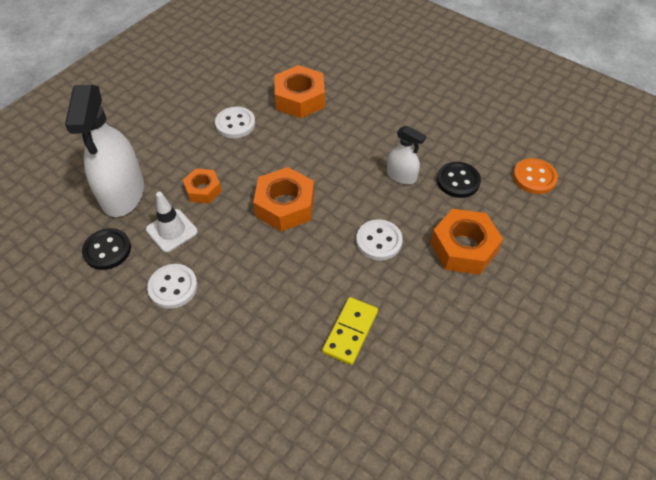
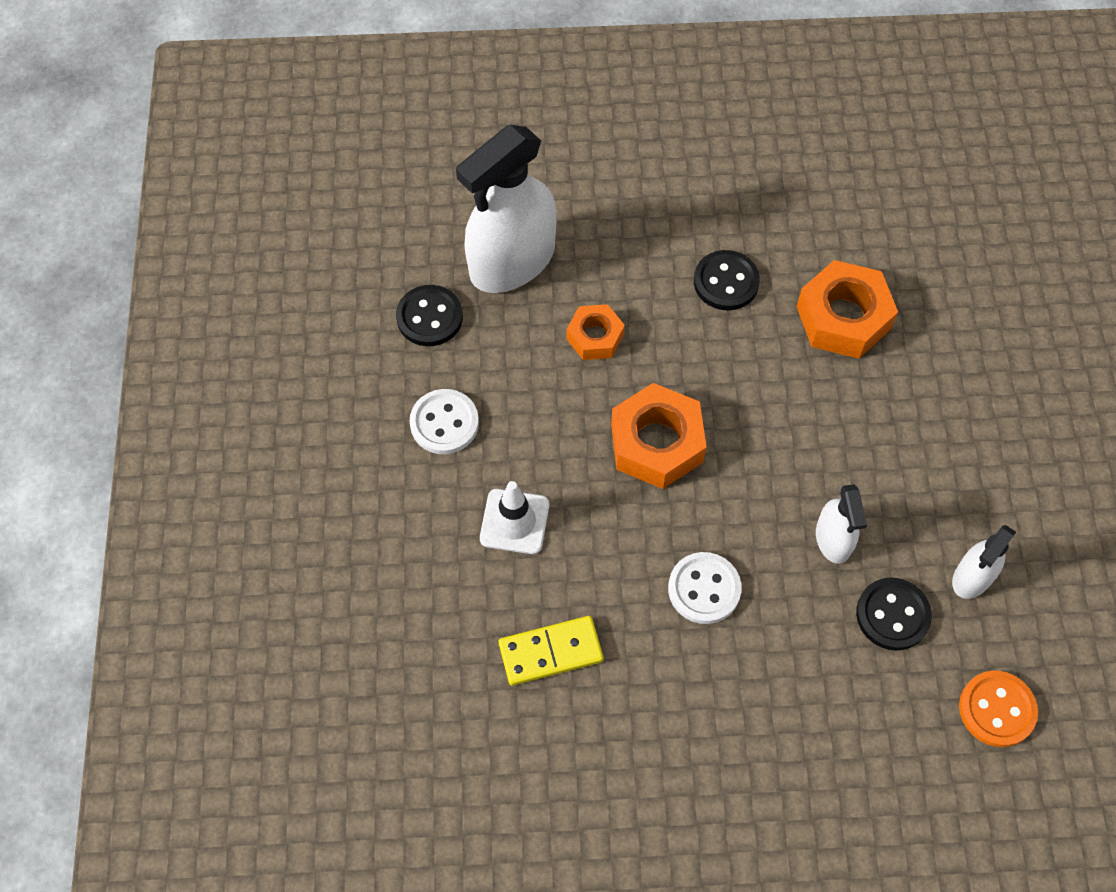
camera: 50 degrees right, 10 degrees up
white traffic cone [146,192,198,252] -> white traffic cone moved to [480,481,549,554]
white button [215,107,255,138] -> black button [694,250,760,310]
orange nut [430,209,503,275] -> none
none -> white spray bottle [952,525,1016,599]

